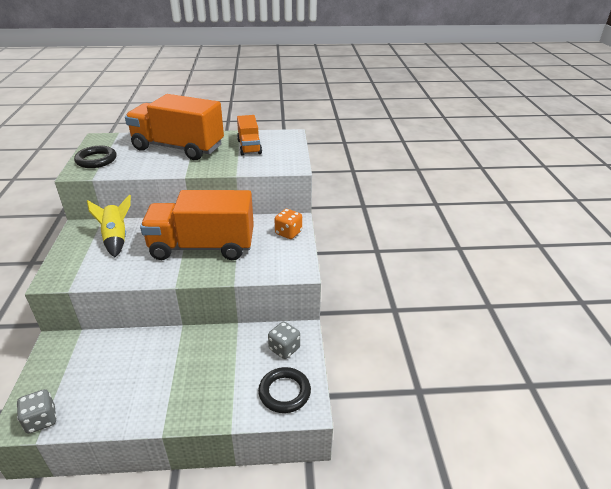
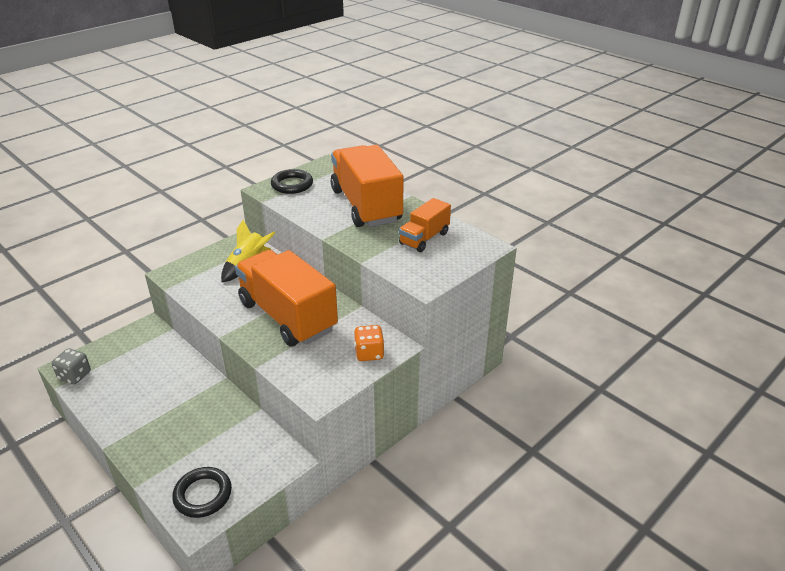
camera: 50 degrees right, 0 degrees up
grey dice [268,321,300,359] -> none

